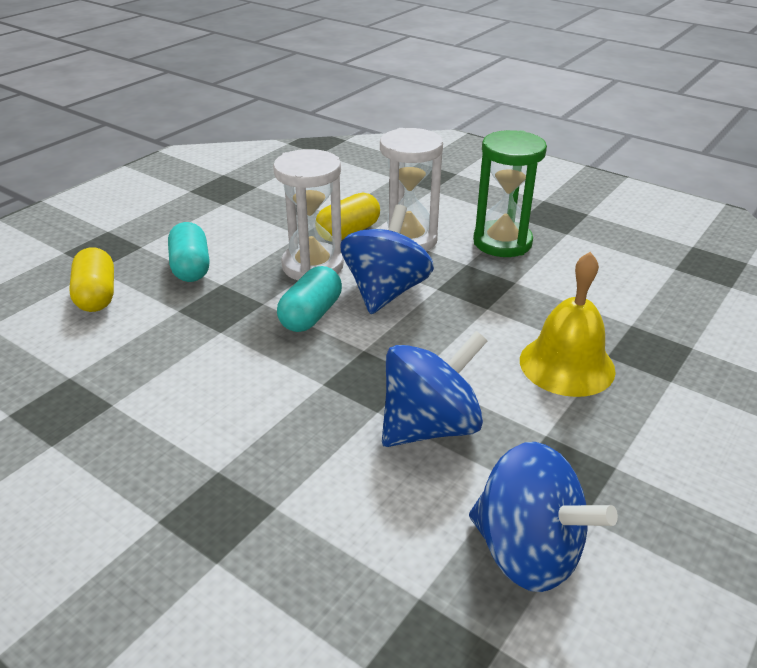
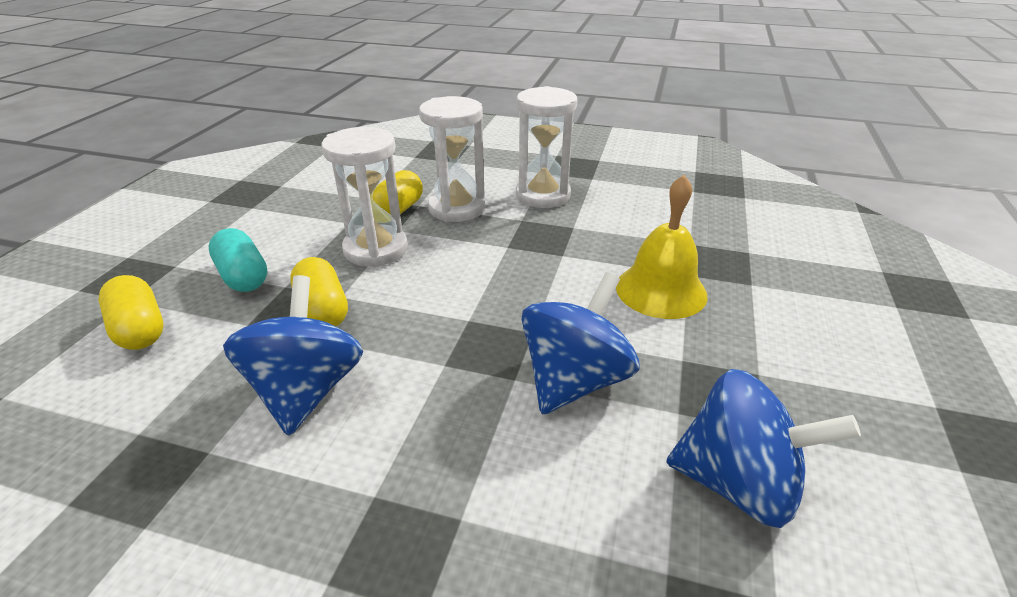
camera: 20 degrees left, 0 degrees up
turquoise capsule [277,266,342,332] -> none
blue spinning top [340,204,434,314] -> blue spinning top moved to [223,275,363,436]
green hourglass [473,130,547,257] -> white hourglass [516,86,578,208]
none -> yellow capsule [290,257,348,327]

